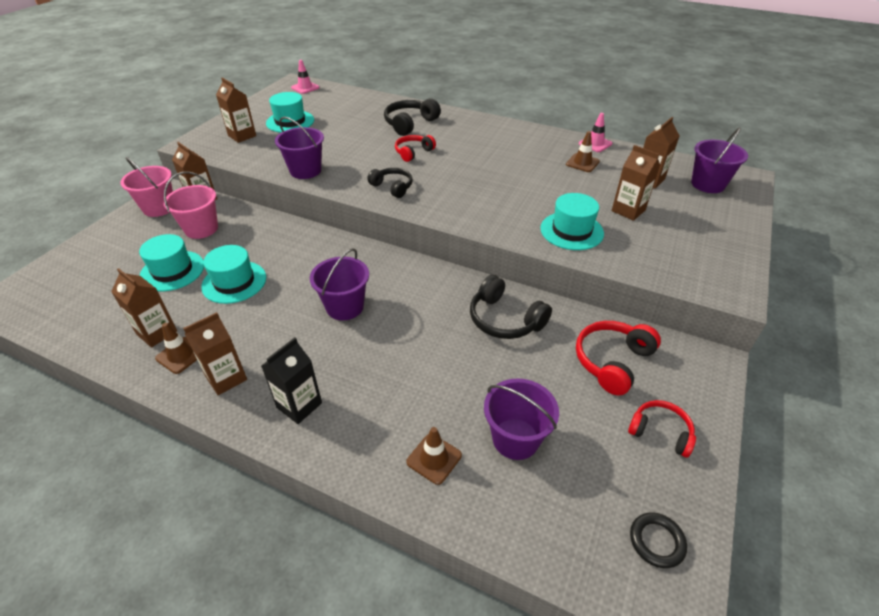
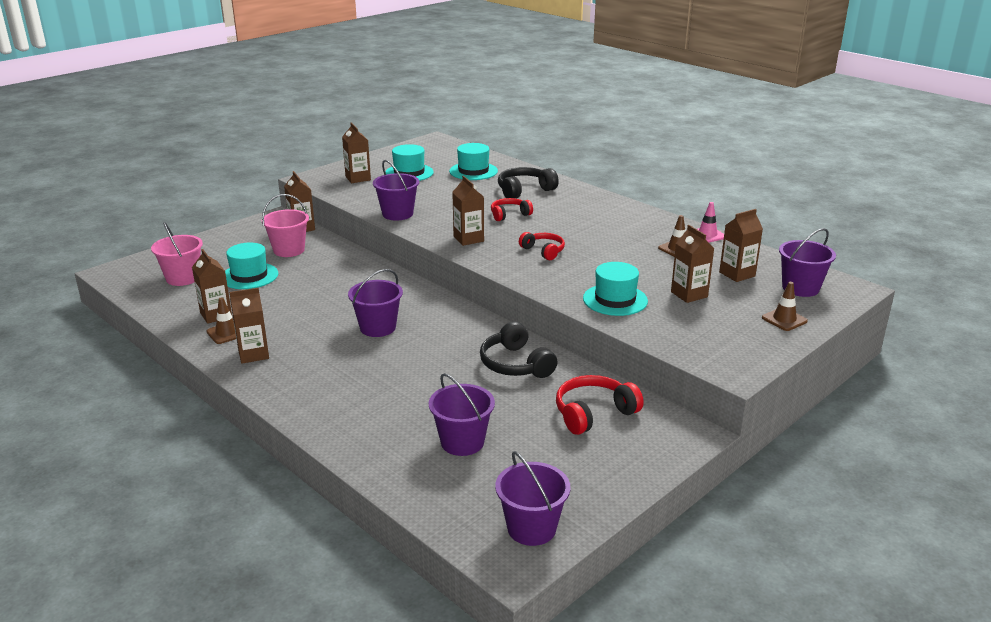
camera: 20 degrees right, 15 degrees down
pink bucket [120,157,173,217] -> pink bucket moved to [151,222,203,286]
turquoise hat [201,245,266,304] -> turquoise hat moved to [449,143,498,180]
black carton [261,337,322,424] -> none
pink traffic cone [291,60,319,94] -> none
black headphones [367,168,413,198] -> brown carton [452,176,484,246]
brown traffic cone [406,427,462,485] -> brown traffic cone moved to [762,282,808,331]
red headphones [628,400,696,458] -> red headphones moved to [519,232,565,260]
black ring [630,512,687,568] -> purple bucket [495,451,570,546]

